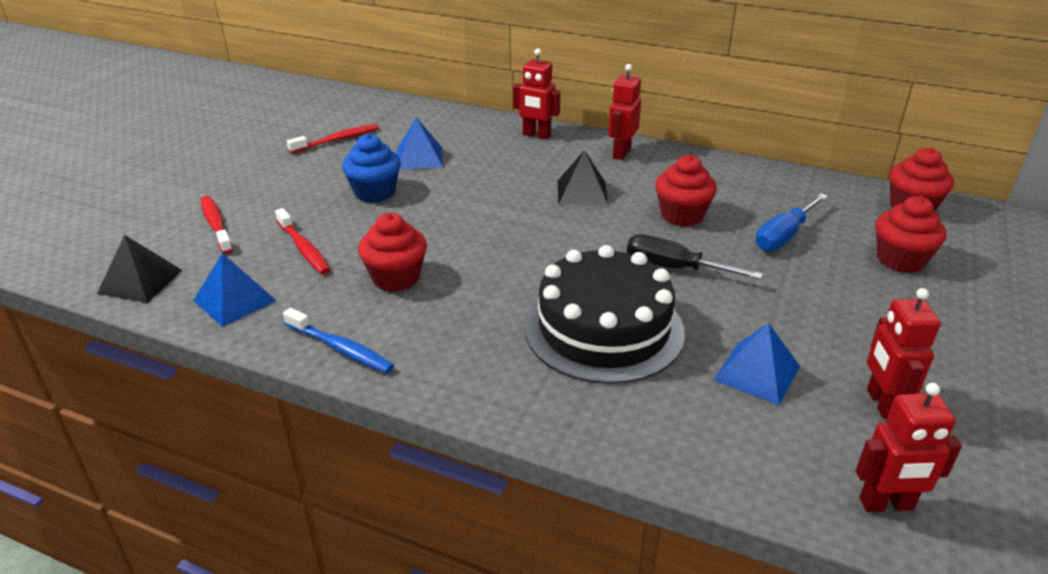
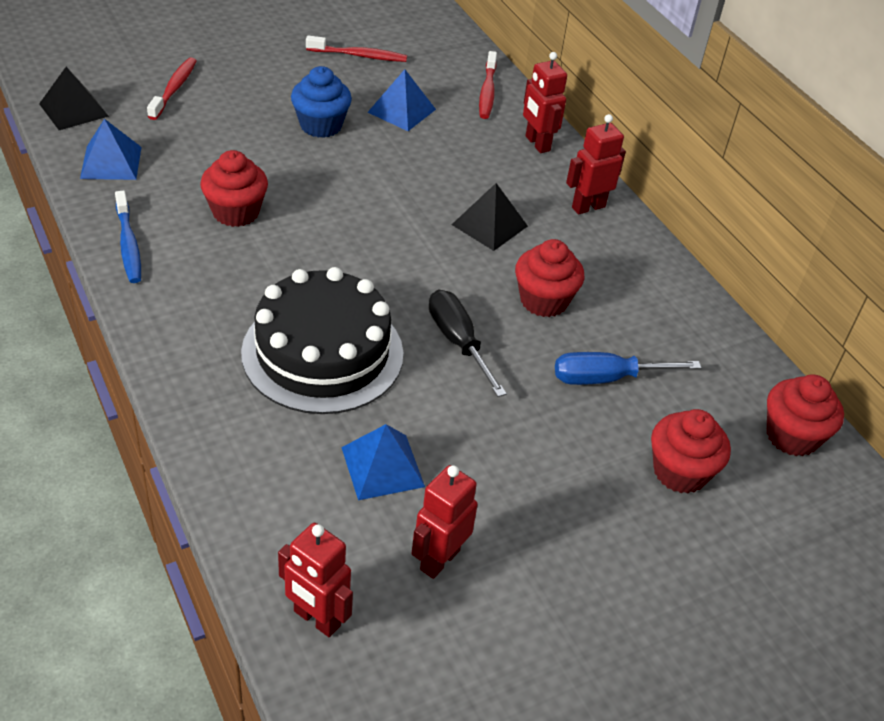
camera: 35 degrees right, 10 degrees up
red toothbrush [275,208,330,274] -> red toothbrush moved to [479,51,497,119]

